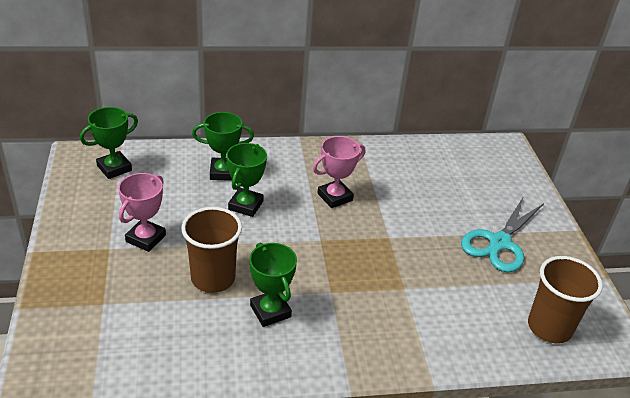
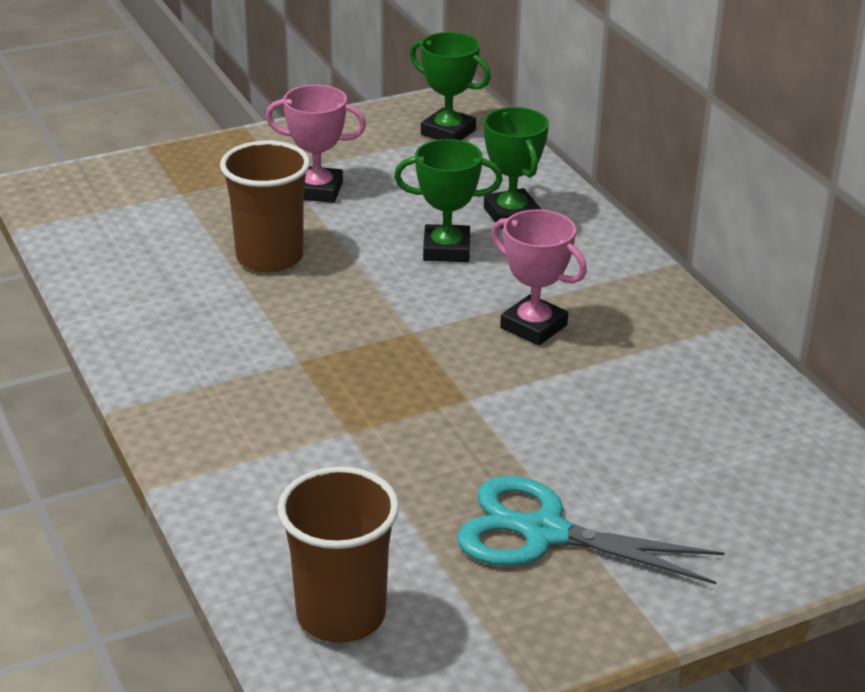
camera: 75 degrees right, 5 degrees down
green trophy [249,243,297,327] -> none

